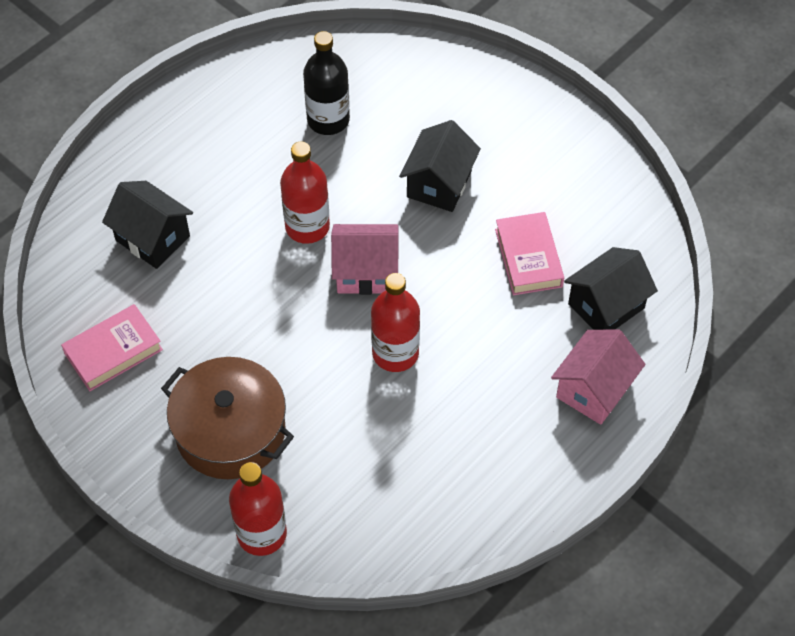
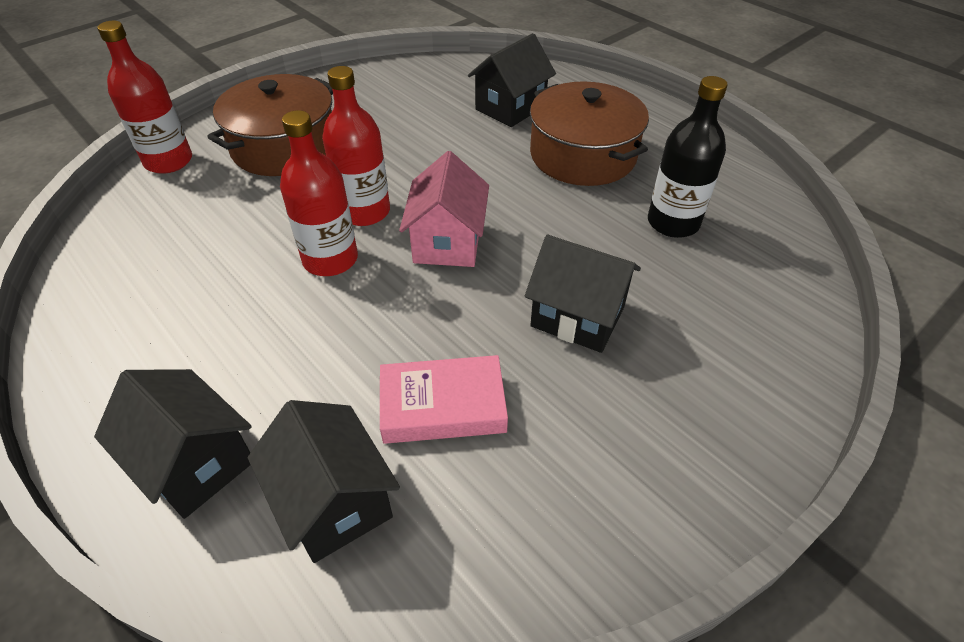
camera: 95 degrees right, 10 degrees down
pink book [61,304,163,391] -> none
red bottle [280,141,330,244] -> red bottle moved to [322,66,390,226]
pink house [551,329,645,425] -> black house [94,369,252,519]
none -> brown pot [530,81,649,186]

